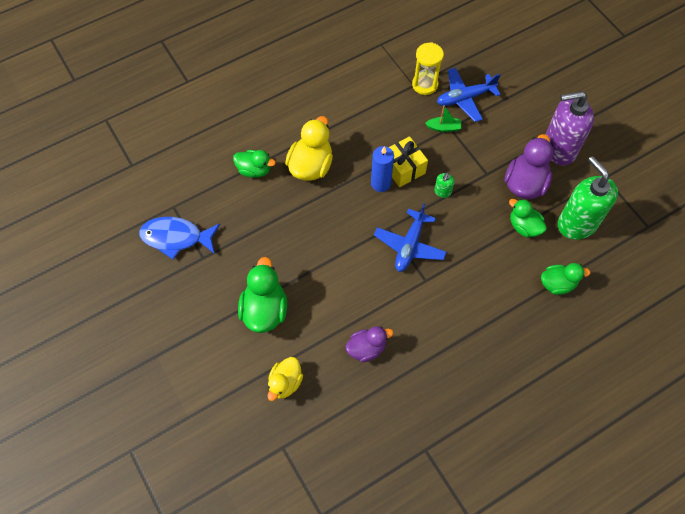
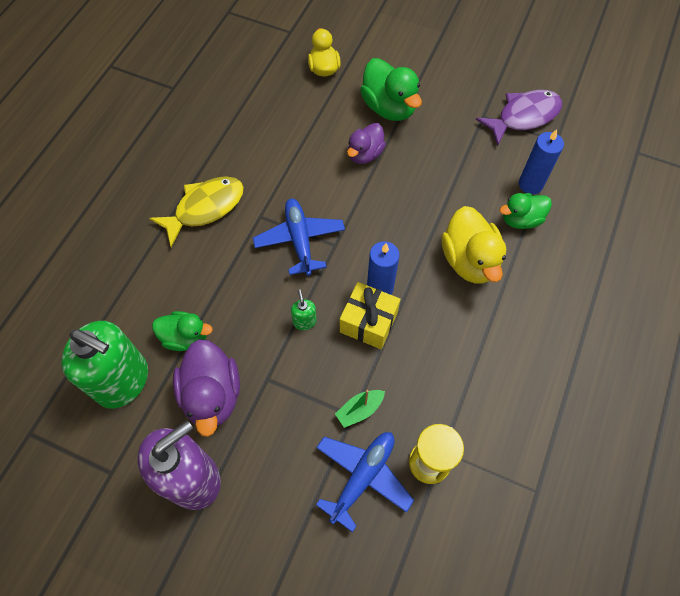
camera: 145 degrees right, 0 degrees up
blue fish [139,217,220,259] -> purple fish [476,90,562,146]
purple duck [346,326,393,362] -> purple duck moved to [347,123,386,164]
green duck [541,263,591,295] -> none
none -> yellow fish [149,176,244,247]
none -> blue candle [519,129,564,194]

